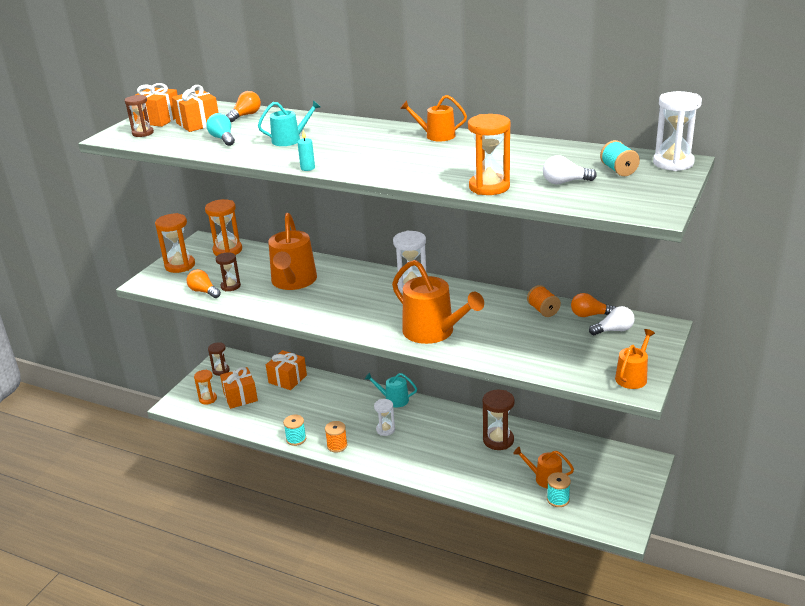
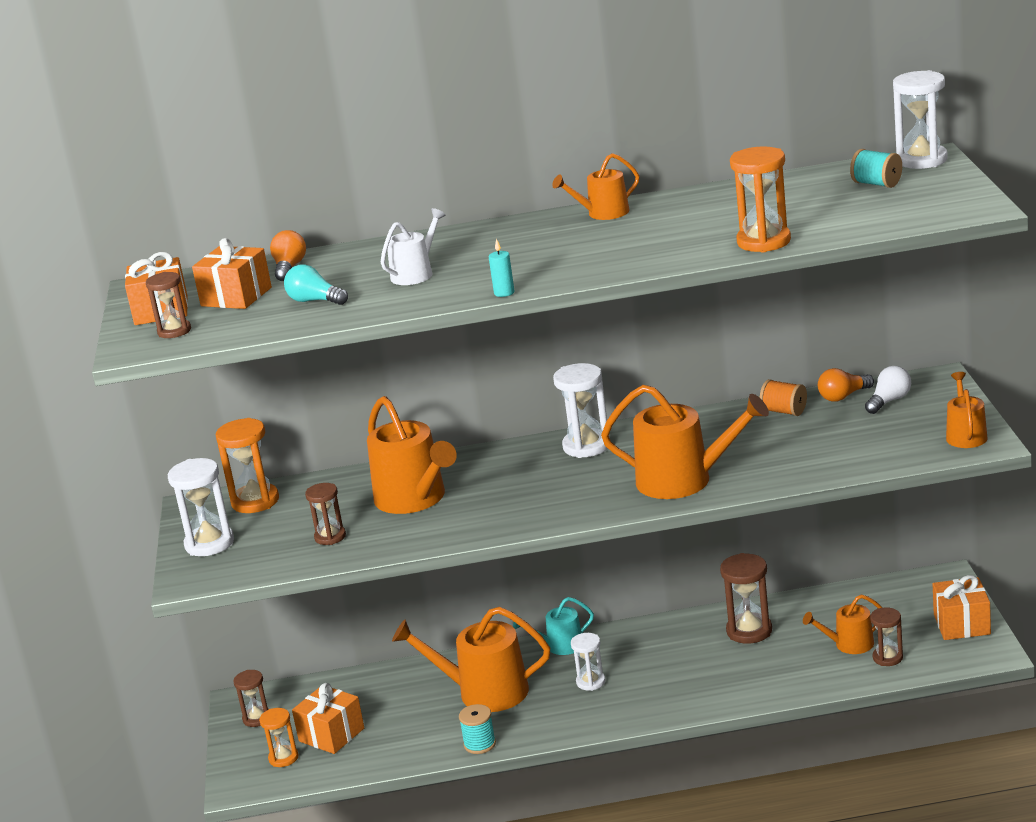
camera: 30 degrees left, 5 degrees down
orange hourglass [155,213,195,273] -> white hourglass [168,458,234,556]
orange light bulb [186,269,221,298] -> none
turquoise watering can [258,100,320,146] -> white watering can [381,208,446,285]
orange gift [266,350,307,390] -> orange gift moved to [933,575,991,640]
orange spool [325,421,348,452] -> none
white light bulb [543,155,597,185] -> none
turquoise spool [547,472,571,507] -> brown hourglass [870,607,903,666]
none -> orange watering can [392,607,550,712]

